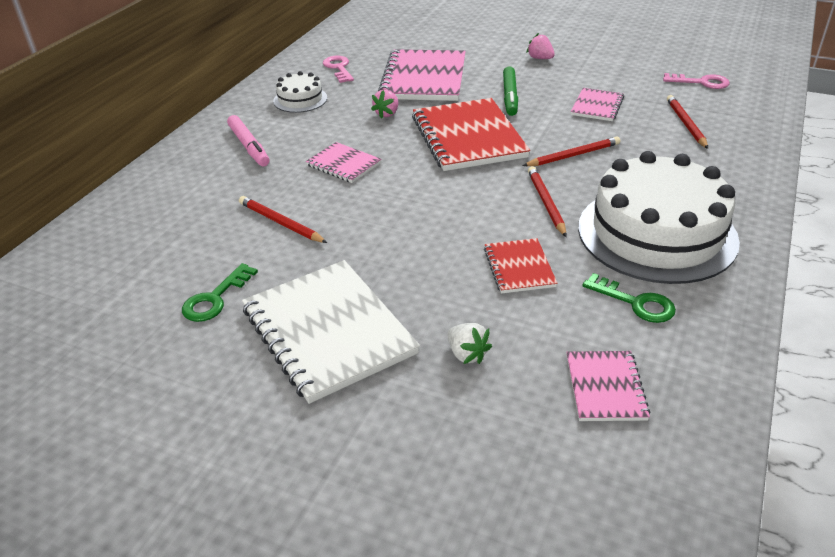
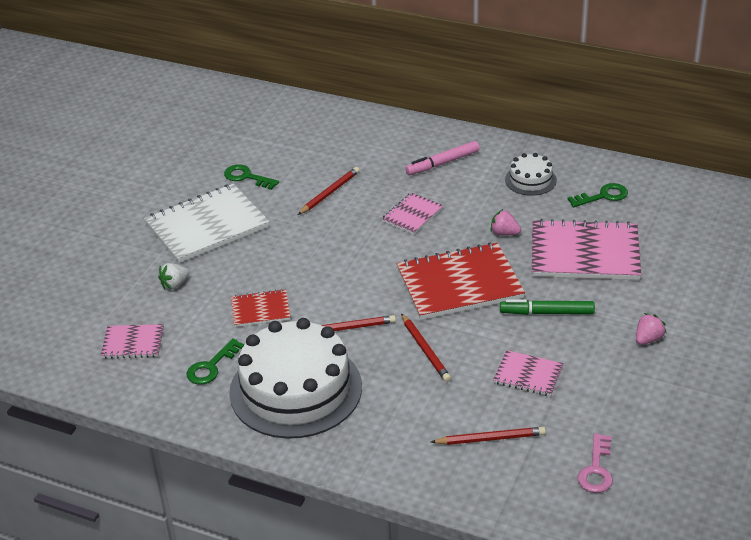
camera: 90 degrees right, 0 degrees up
pink key [323,56,354,83] -> green key [568,183,628,207]

